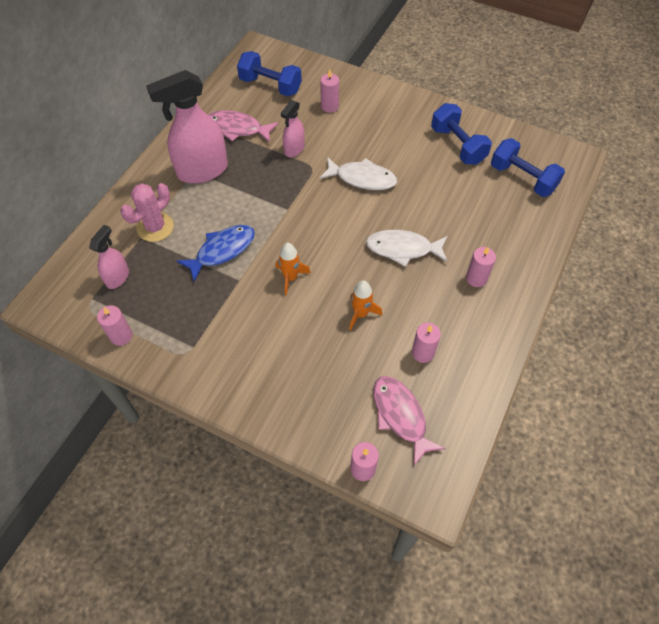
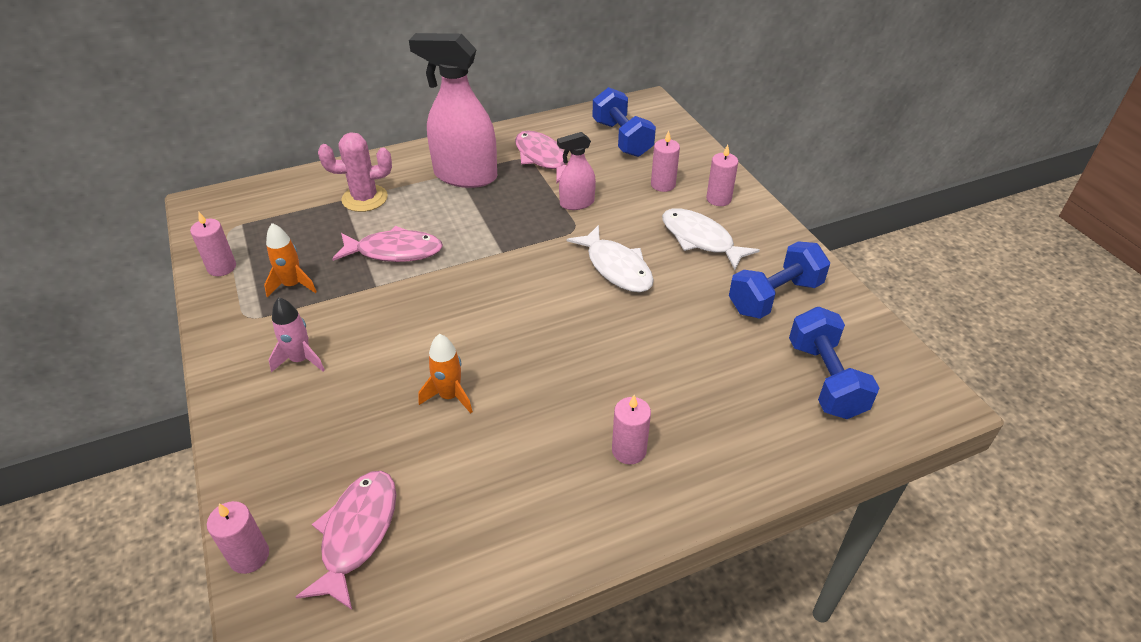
camera: 40 degrees right, 15 degrees down
pink spray bottle [89,225,129,289] -> none
blue fish [177,225,255,282] -> pink fish [332,226,443,262]
orange rocket [276,243,311,295] -> orange rocket moved to [264,223,317,298]
white fish [366,230,447,267] -> white fish moved to [662,208,760,270]
pink candle [412,323,441,363] -> pink candle moved to [706,145,738,206]
blue dumbbell [431,103,492,165] -> blue dumbbell turned 45 degrees clockwise [729,241,830,319]
none -> pink rocket [269,297,325,373]

